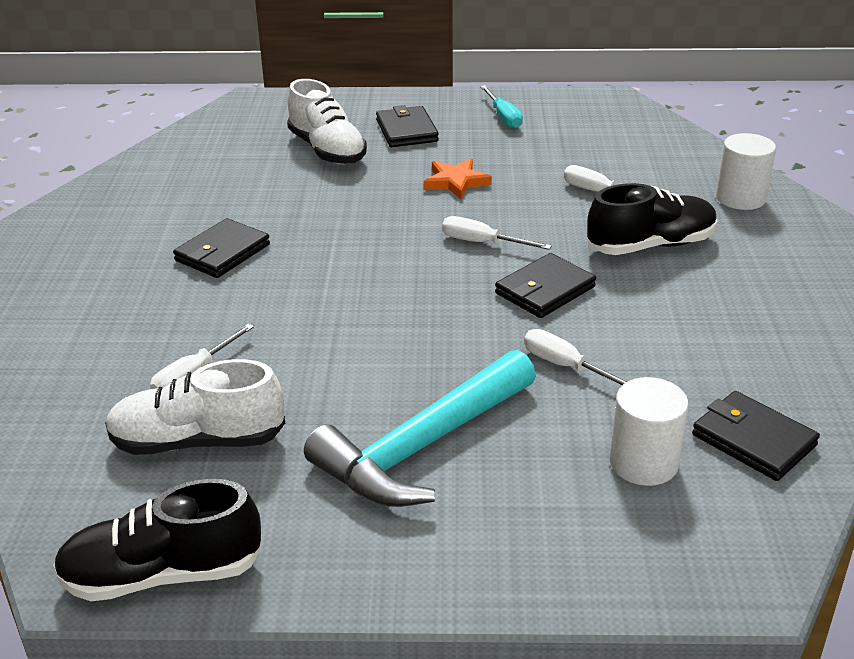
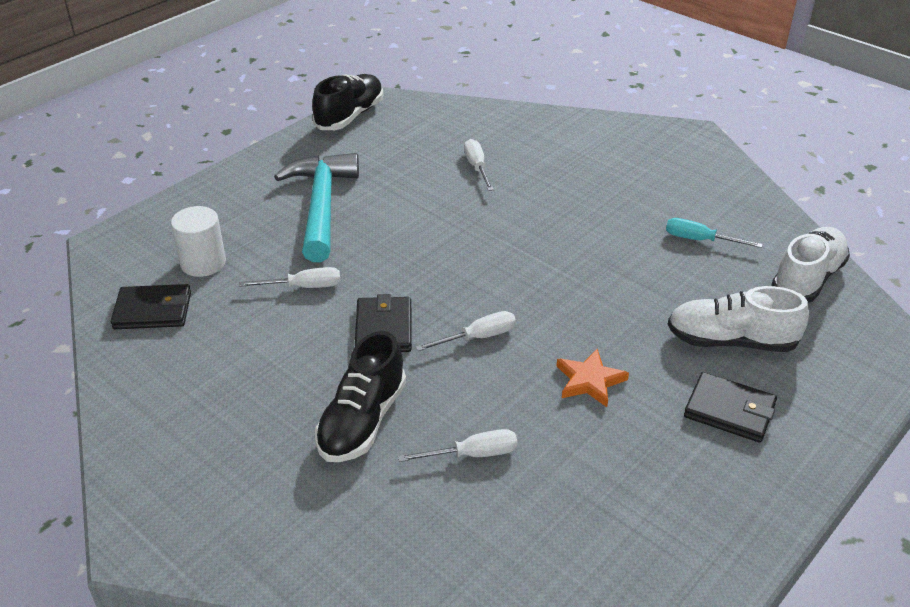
camera: 130 degrees right, 5 degrees up
white shoe [105,359,285,455] -> white shoe moved to [771,227,850,303]
black wallet [173,218,270,278] -> none
turquoise screwdriver [480,85,523,129] -> turquoise screwdriver moved to [666,218,763,248]
white cylinder [716,133,776,210] -> none

